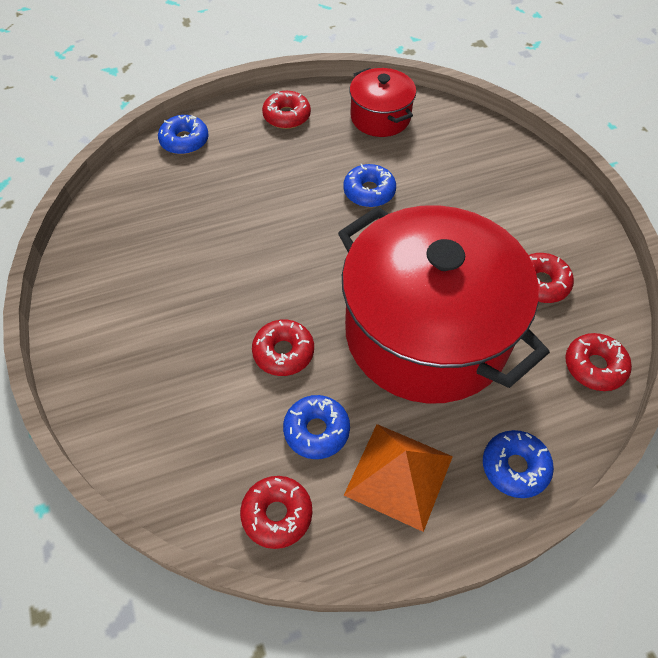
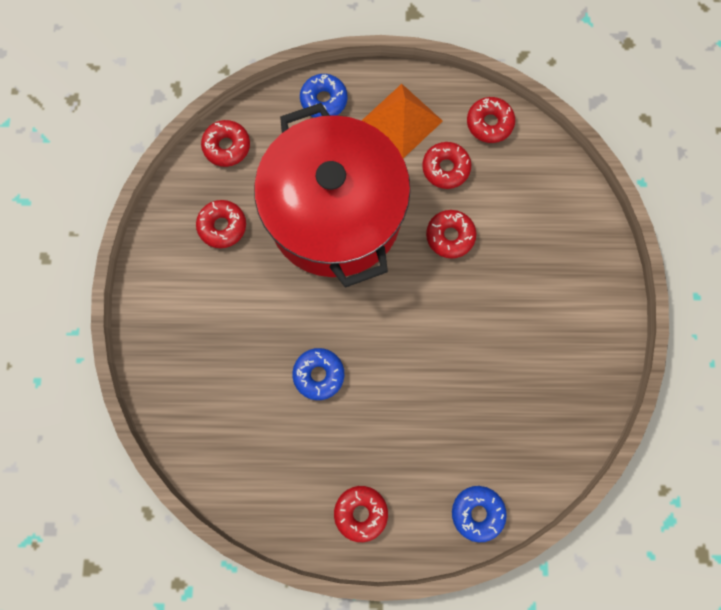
camera: 160 degrees left, 20 degrees up
blue donut [283,395,350,459] -> red donut [422,142,471,189]
red pot [349,68,416,137] -> none

